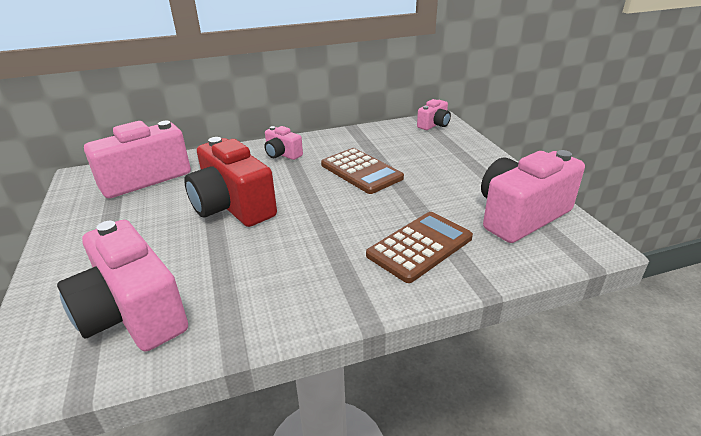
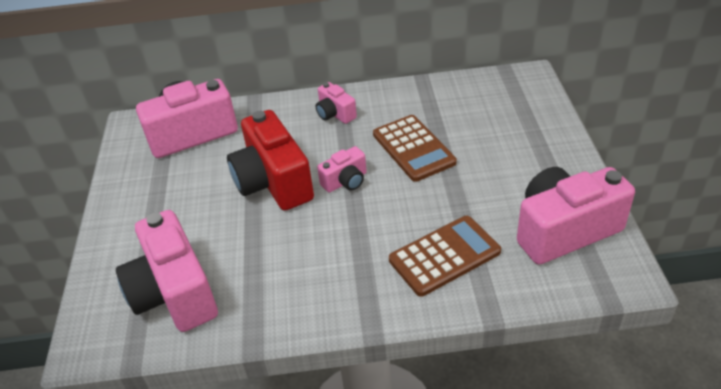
camera: 15 degrees right, 10 degrees up
pink camera [417,99,451,130] -> pink camera moved to [317,146,367,193]

